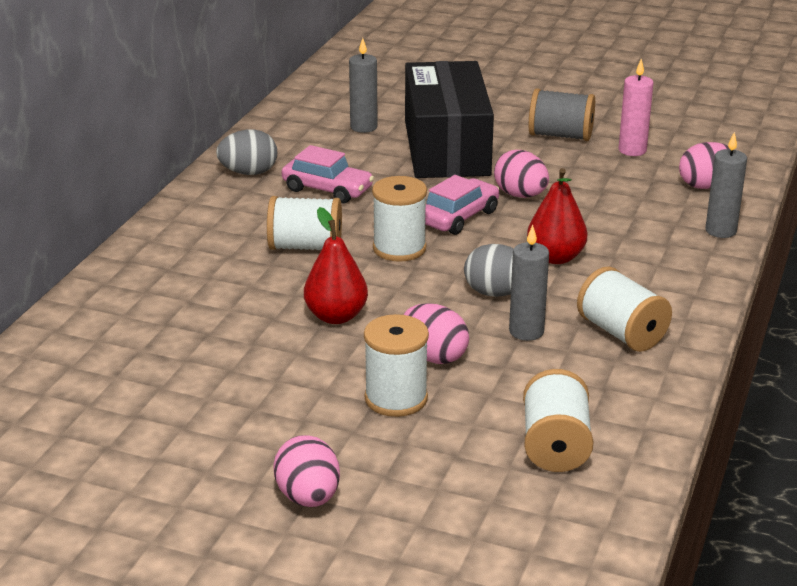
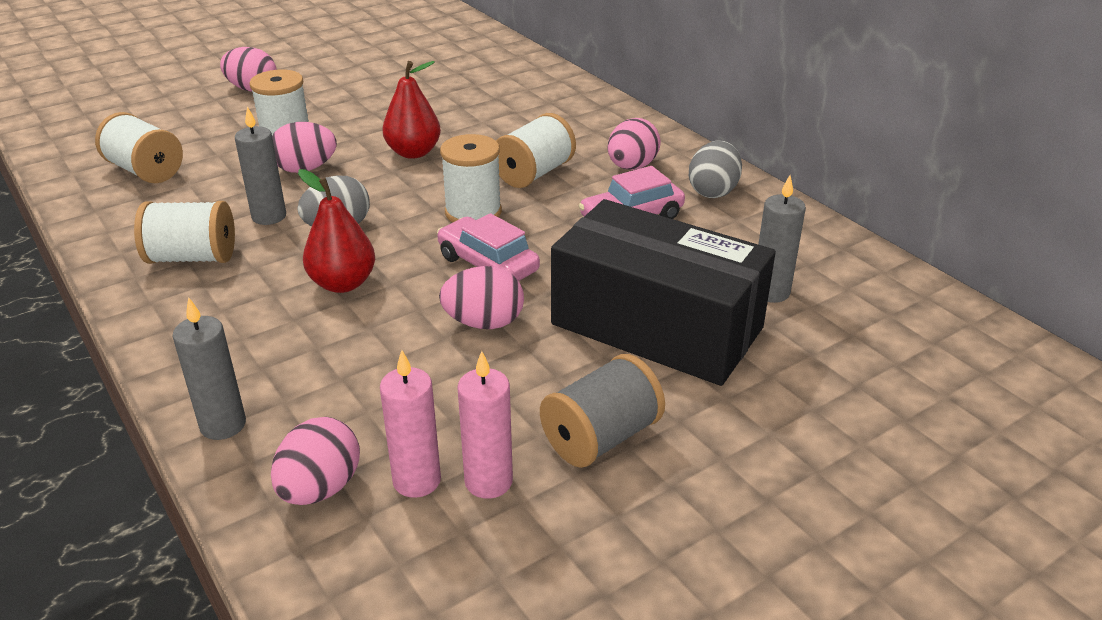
camera: 125 degrees right, 5 degrees up
pink car [425,175,499,235] -> pink car turned 150 degrees clockwise [437,213,540,281]
none -> pink candle [380,350,441,498]
none -> pink egg [608,118,661,170]

